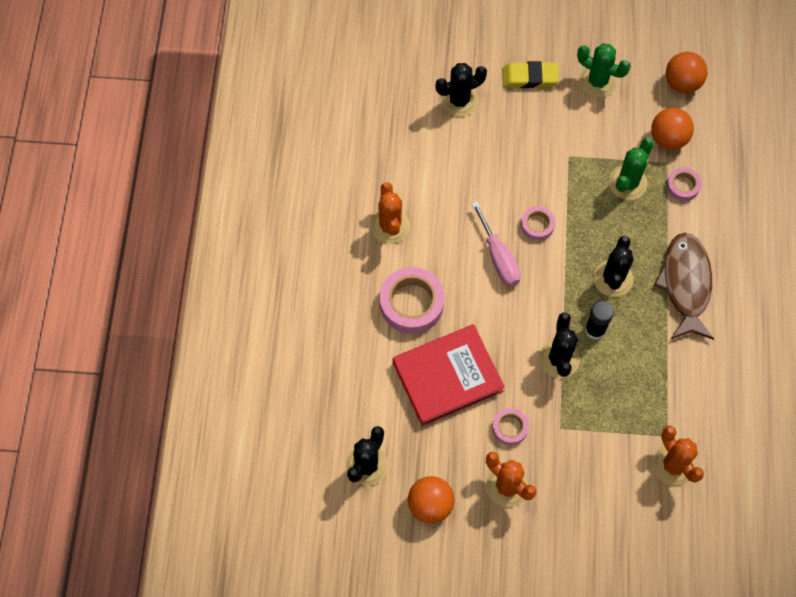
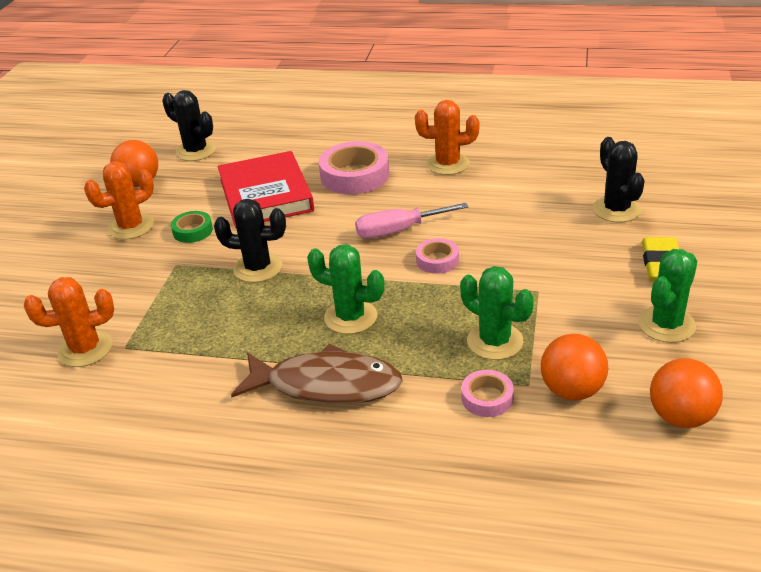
camera: 100 degrees right, 30 degrees down
pink tape [492,408,529,445] -> green tape [171,211,213,243]
black glue stick [585,301,614,340] -> none
black cactus [593,236,634,297] -> green cactus [307,245,384,334]

